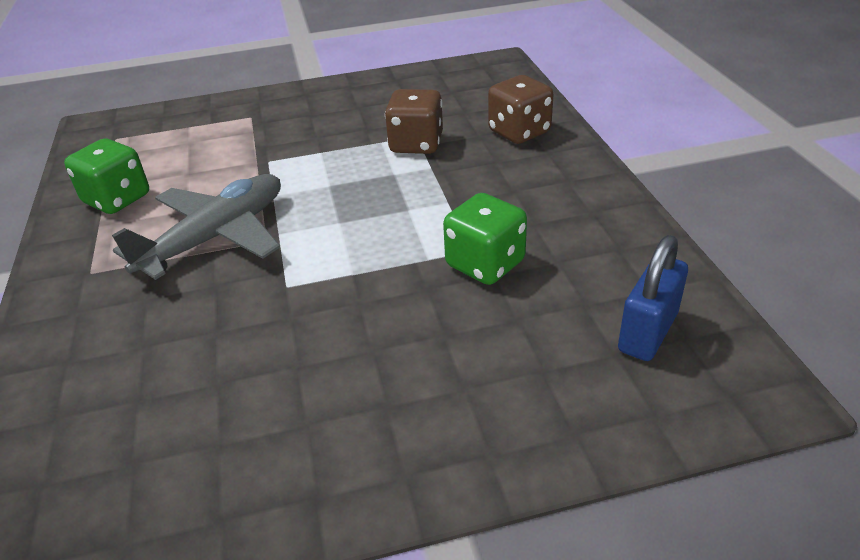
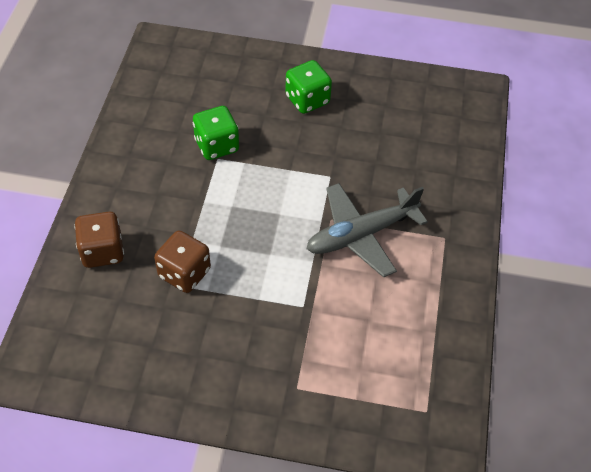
camera: 160 degrees left, 15 degrees up
green dice [64,139,149,214] -> green dice moved to [285,60,332,114]
blue padlock [618,235,688,361] -> none

